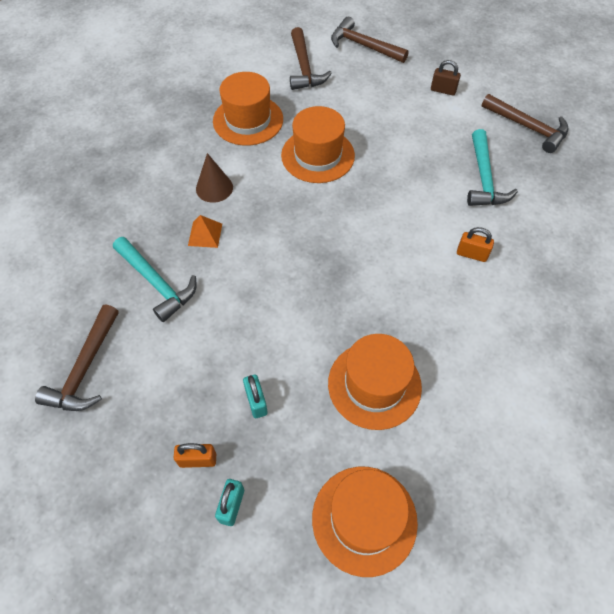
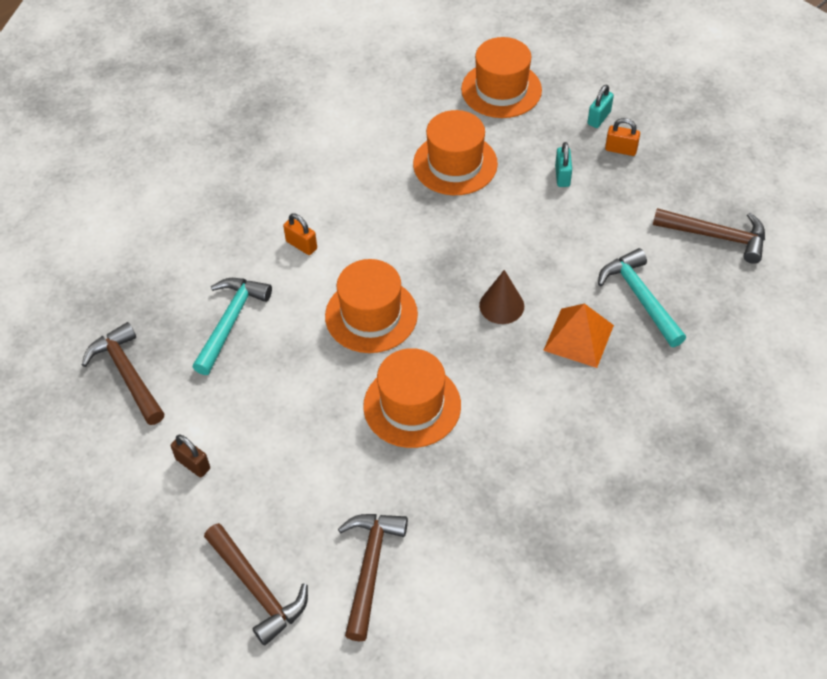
camera: 160 degrees left, 5 degrees down
brown hammer [35,304,119,411] -> brown hammer turned 75 degrees clockwise [653,208,765,264]
orange pyramid [188,215,222,248] -> orange pyramid [543,303,614,368], size x1.58
brown cone [196,153,233,203] -> brown cone moved to [479,270,524,324]
orange hat [213,72,283,146] -> orange hat moved to [325,259,418,353]

